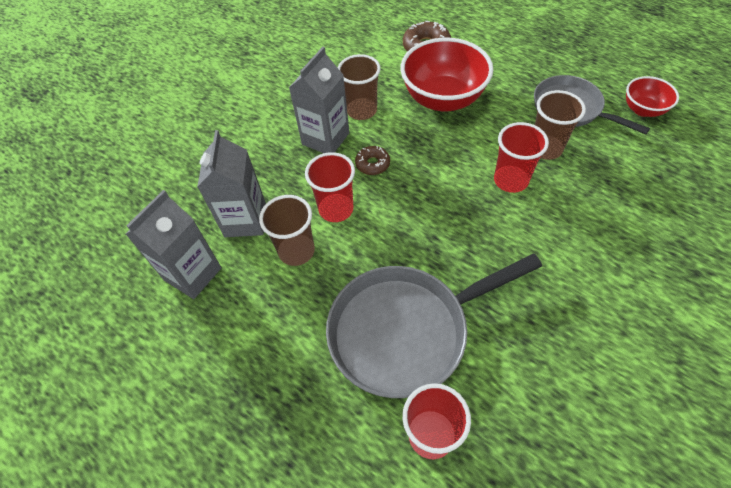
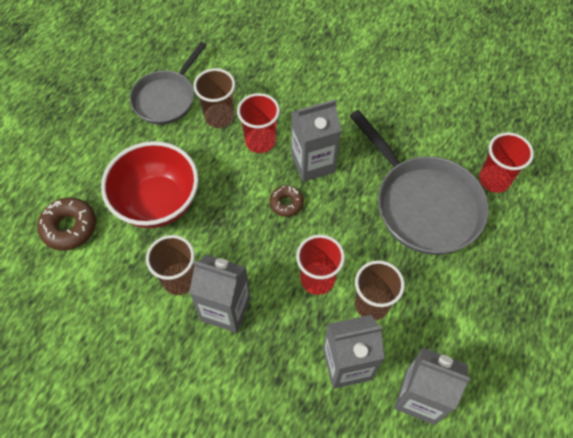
camera: 105 degrees left, 5 degrees up
brown donut [355,146,390,175] -> brown donut moved to [269,185,304,217]
red bowl [626,76,679,117] -> none
none -> grey carton [291,99,341,182]

